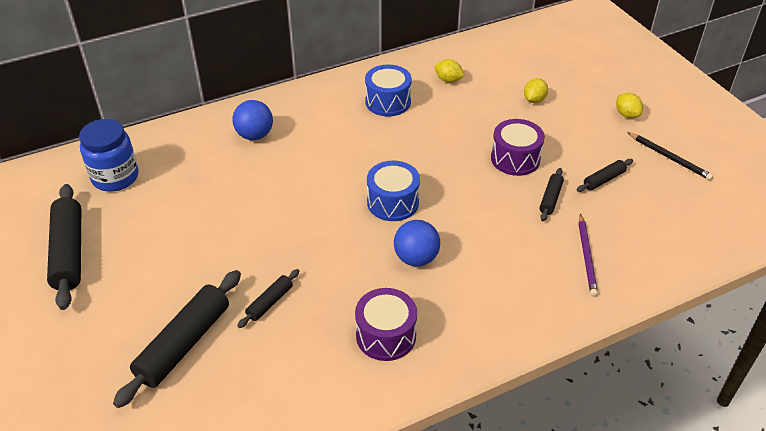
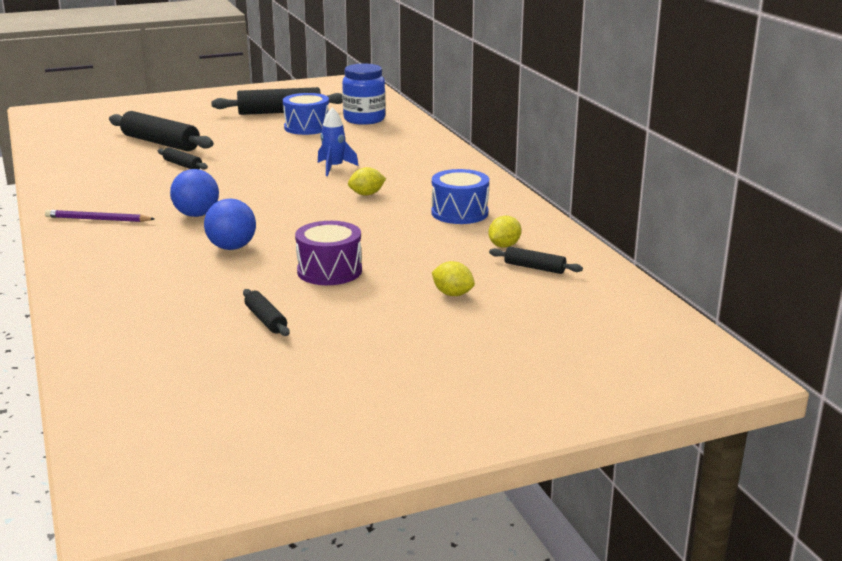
camera: 95 degrees right, 20 degrees down
blue ball [232,100,273,140] -> blue ball moved to [204,198,256,250]
purple drum [355,288,417,361] -> none
blue drum [367,161,420,221] -> blue drum moved to [283,93,329,135]
black rolling pin [539,168,564,221] -> black rolling pin moved to [489,246,583,274]
purple pencil [578,214,598,297] -> purple pencil moved to [45,210,154,222]
yellow lemon [616,93,643,118] -> yellow lemon moved to [348,167,386,196]
black pencil [627,132,713,180] -> none
none -> blue rocket [318,107,359,176]

